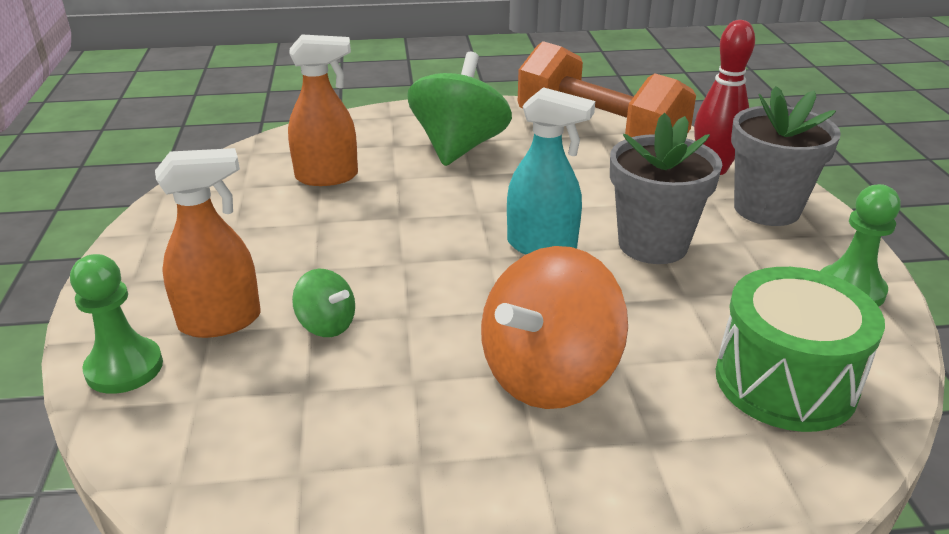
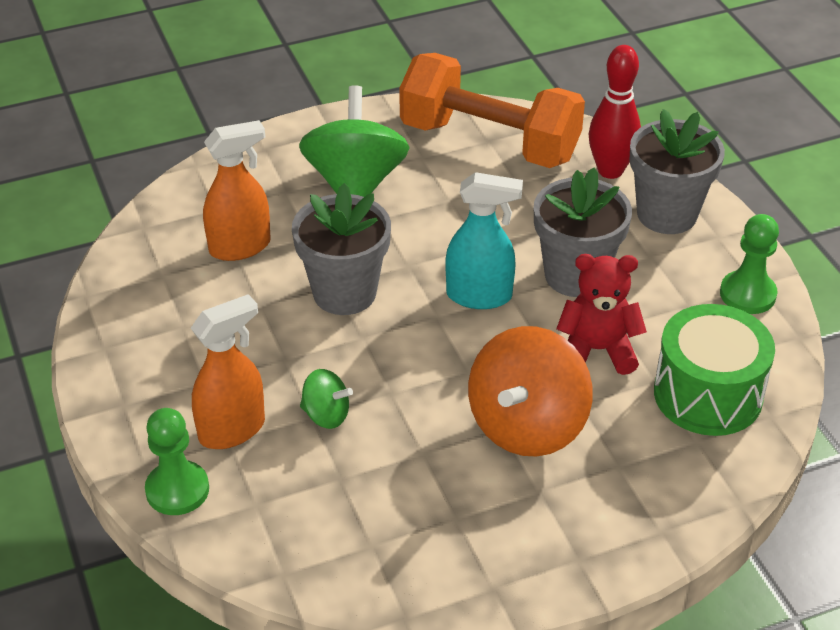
camera: 15 degrees left, 10 degrees up
none -> grey flower pot [292,183,391,315]
none -> red teddy bear [556,254,647,375]

